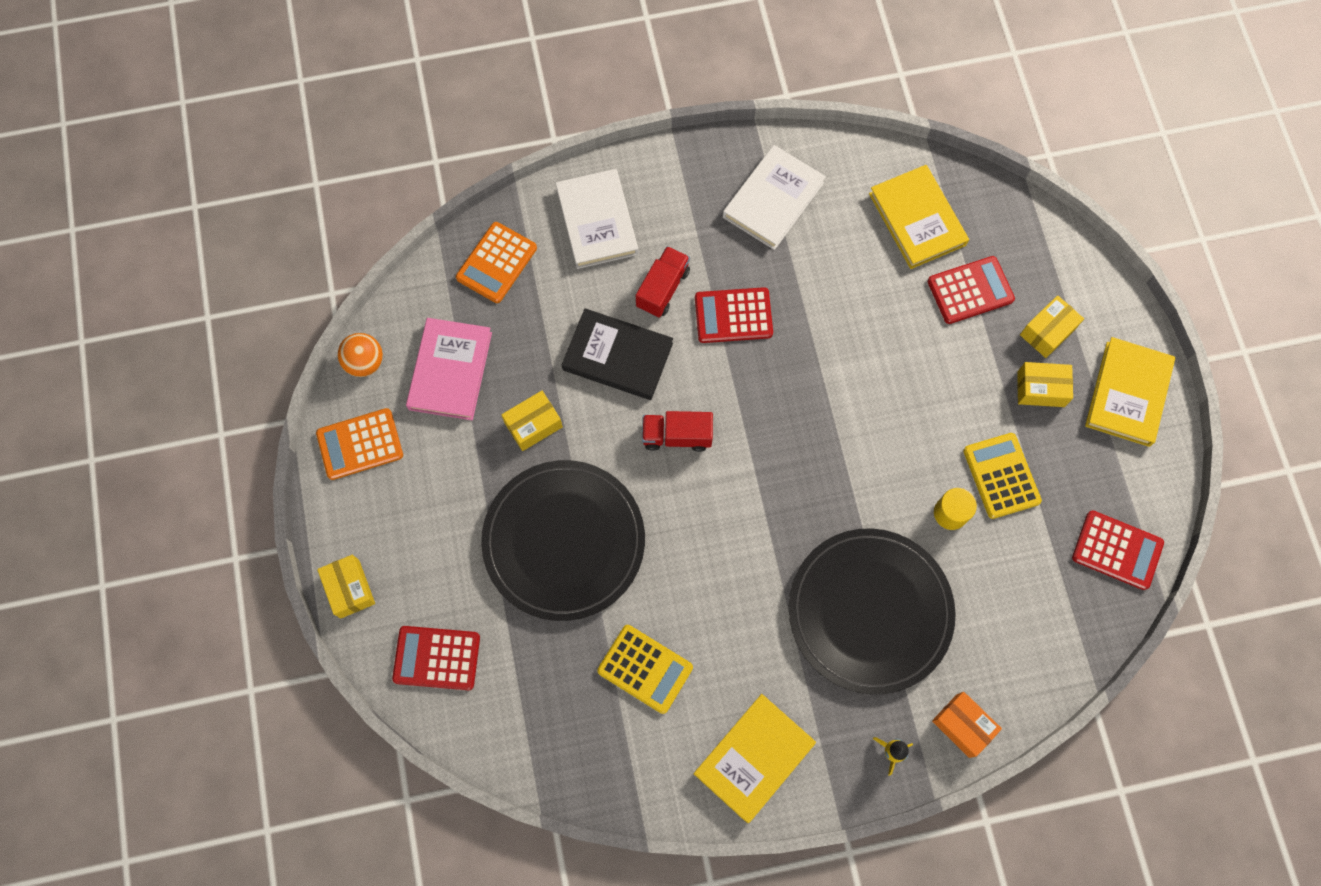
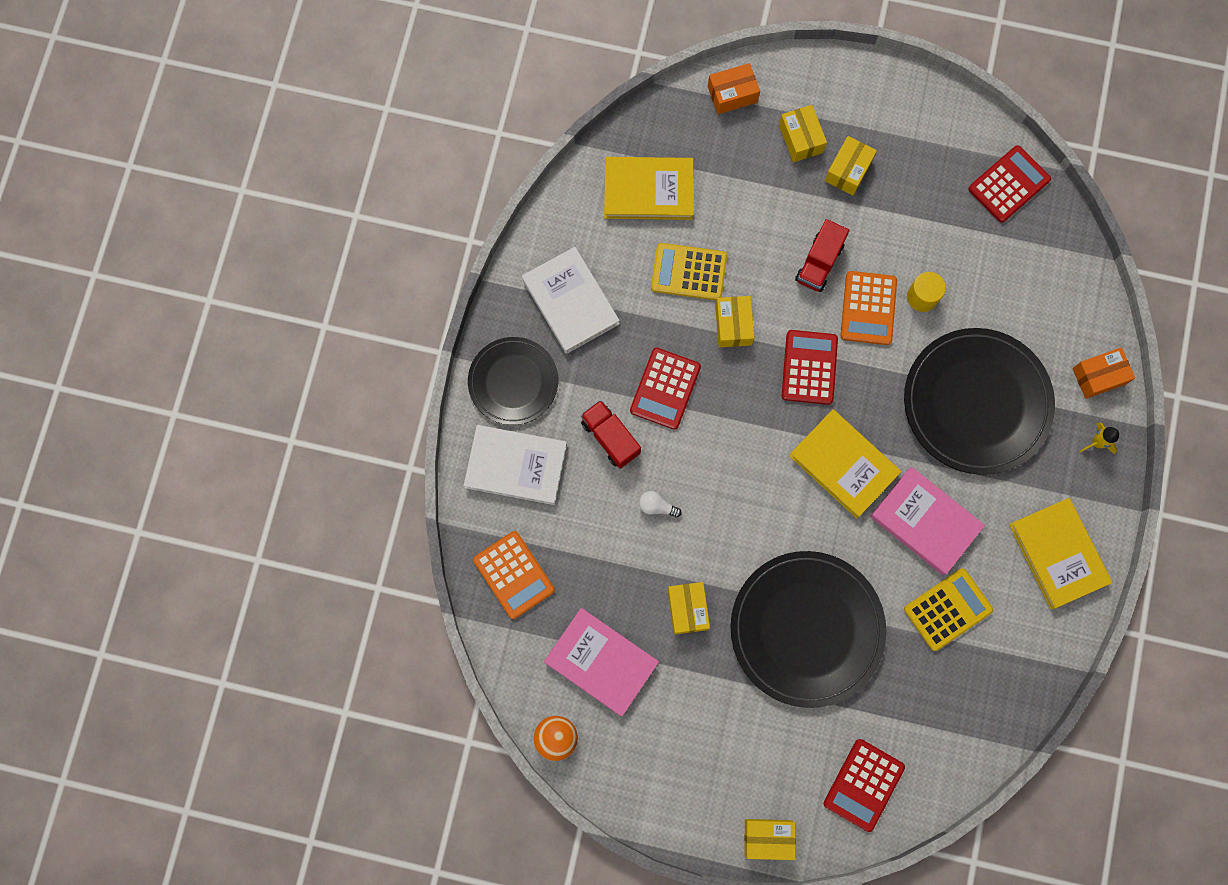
camera: 65 degrees left, 5 degrees up
orange calculator [316,408,403,480] -> orange calculator moved to [841,271,897,345]
black book [562,308,673,400] -> white light bulb [639,491,682,518]
red truck [642,411,713,452] -> red truck moved to [795,219,849,292]
red calculator [928,256,1015,324] -> red calculator moved to [782,330,838,405]
yellow calculator [963,433,1042,519] -> yellow calculator moved to [651,243,727,301]
yellow book [1085,337,1175,447] -> yellow book moved to [789,409,901,518]
none -> black plate [468,337,558,425]
none -> orange box [708,63,760,114]
none -> yellow box [715,296,755,347]
none -> pink book [870,467,985,575]

